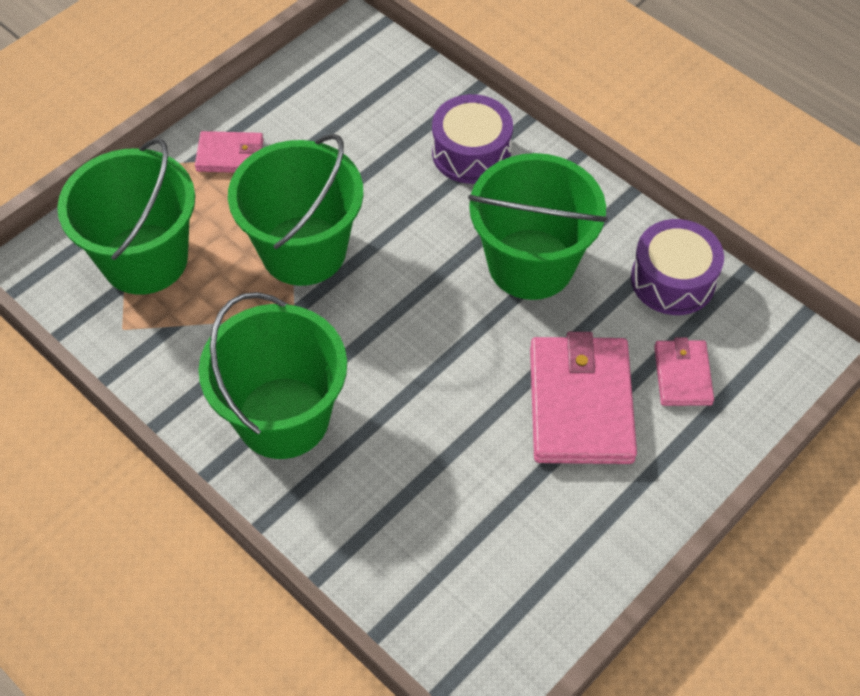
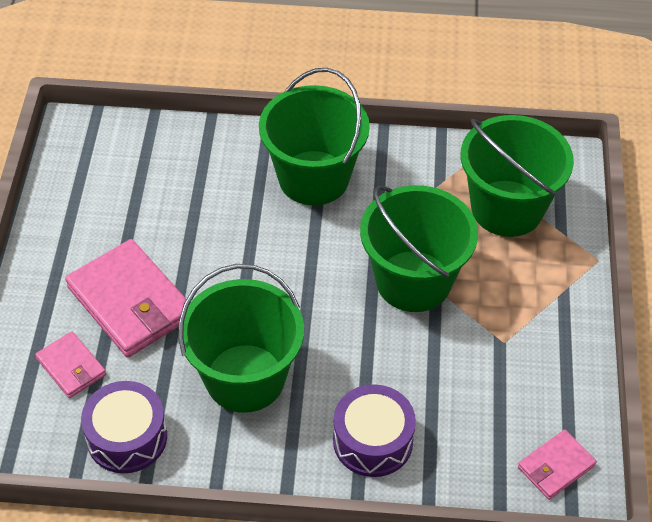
camera: 140 degrees right, 5 degrees down
pink wallet [195,131,263,173] -> pink wallet moved to [518,430,597,500]

